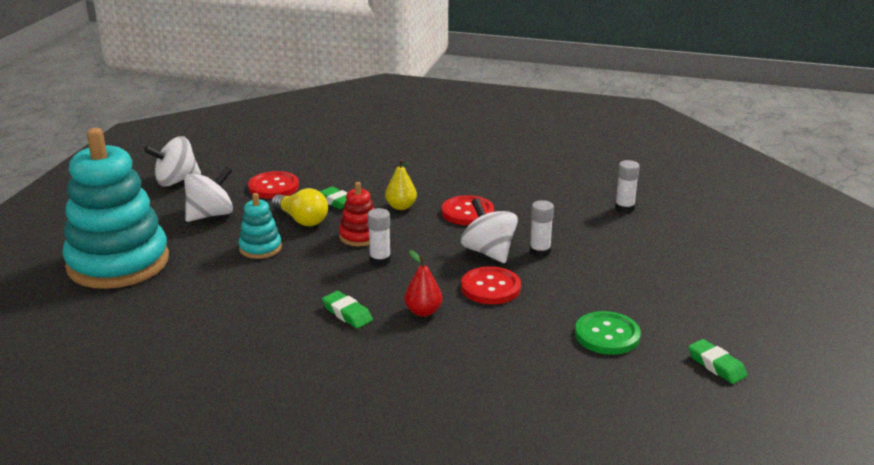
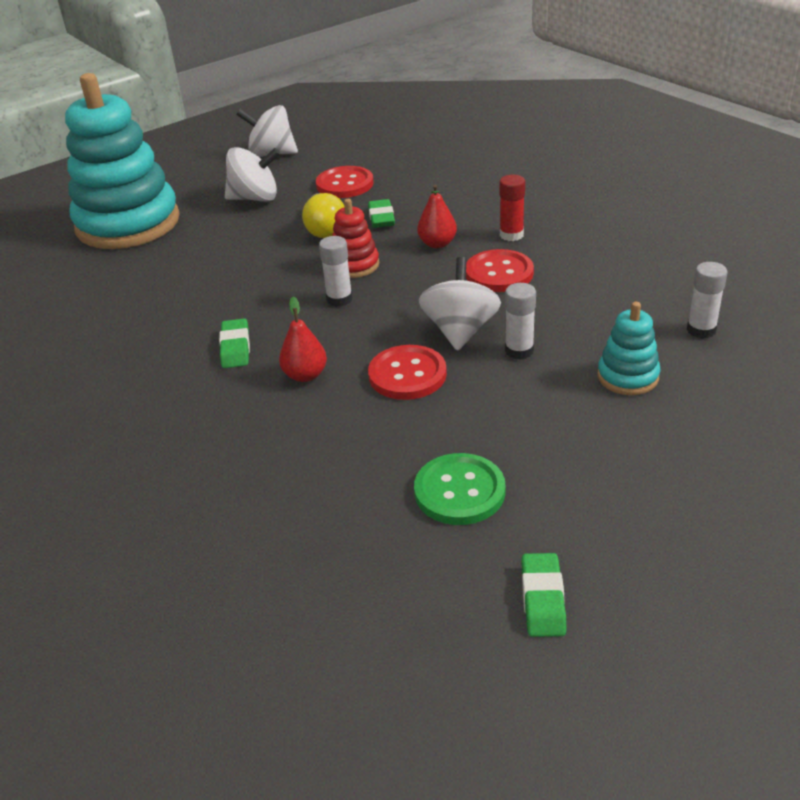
camera: 40 degrees right, 10 degrees up
turquoise stacking toy [238,193,282,259] -> turquoise stacking toy moved to [597,302,660,395]
yellow pear [385,159,417,210] -> red pear [417,185,457,248]
none -> red glue stick [499,175,525,241]

